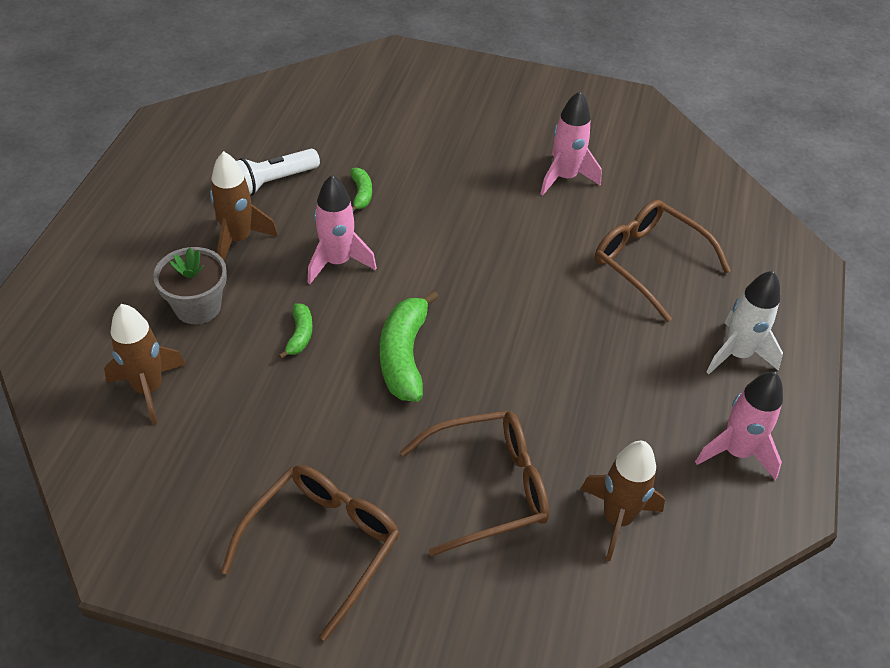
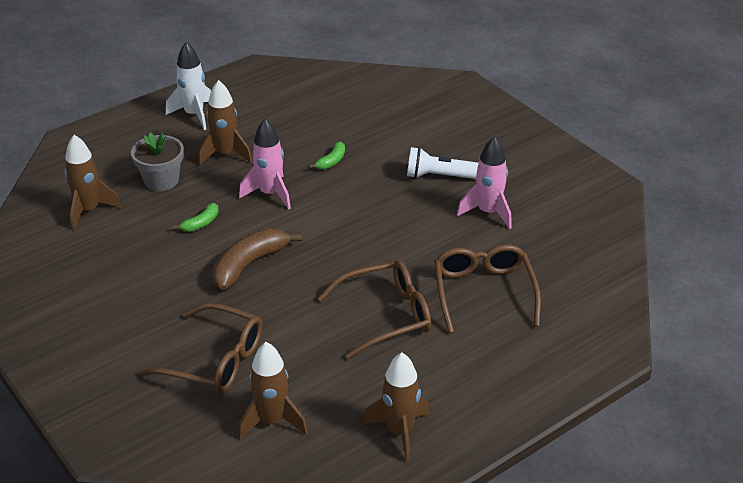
camera: 40 degrees right, 10 degrees down
brown glasses [221,465,400,641] -> brown glasses moved to [318,260,431,359]
white flashlight [236,149,320,196] -> white flashlight moved to [407,147,479,179]
green banana [380,290,439,402] -> brown banana [212,228,302,290]
pink rocket [695,372,783,480] -> brown rocket [363,352,430,463]
white rocket [706,271,783,374] -> white rocket moved to [166,42,211,130]

